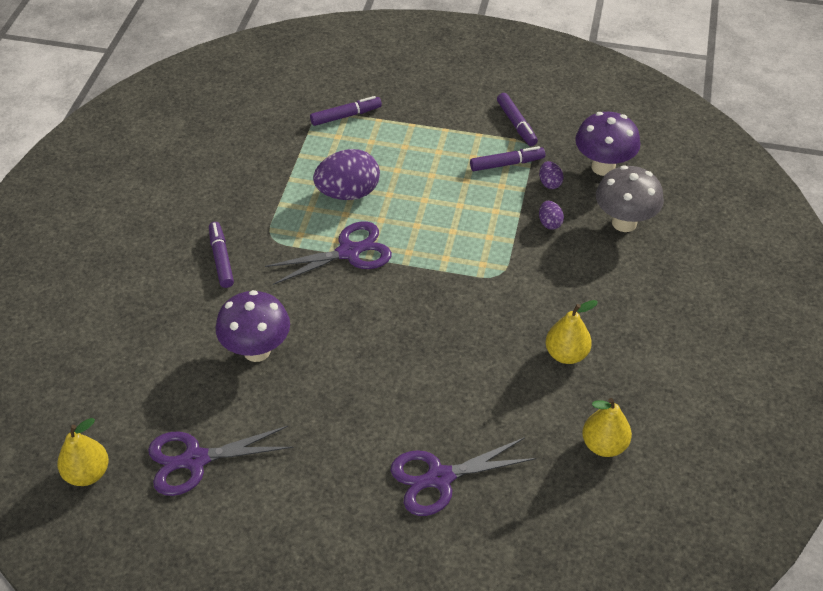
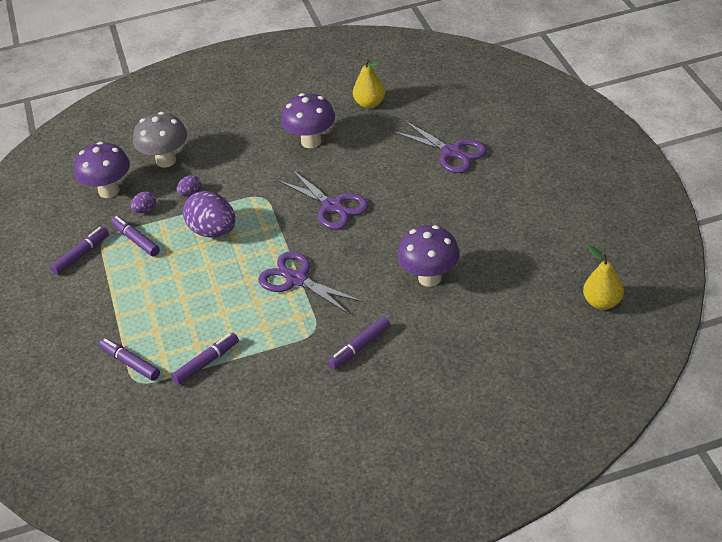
camera: 115 degrees left, 5 degrees down
purple scissors [148,426,294,496] -> purple scissors moved to [278,170,369,230]
purple egg [313,149,380,200] -> purple egg moved to [183,191,235,238]
yellow pear [546,300,598,364] -> purple mushroom [281,93,335,148]
none -> purple marker [172,333,239,385]

